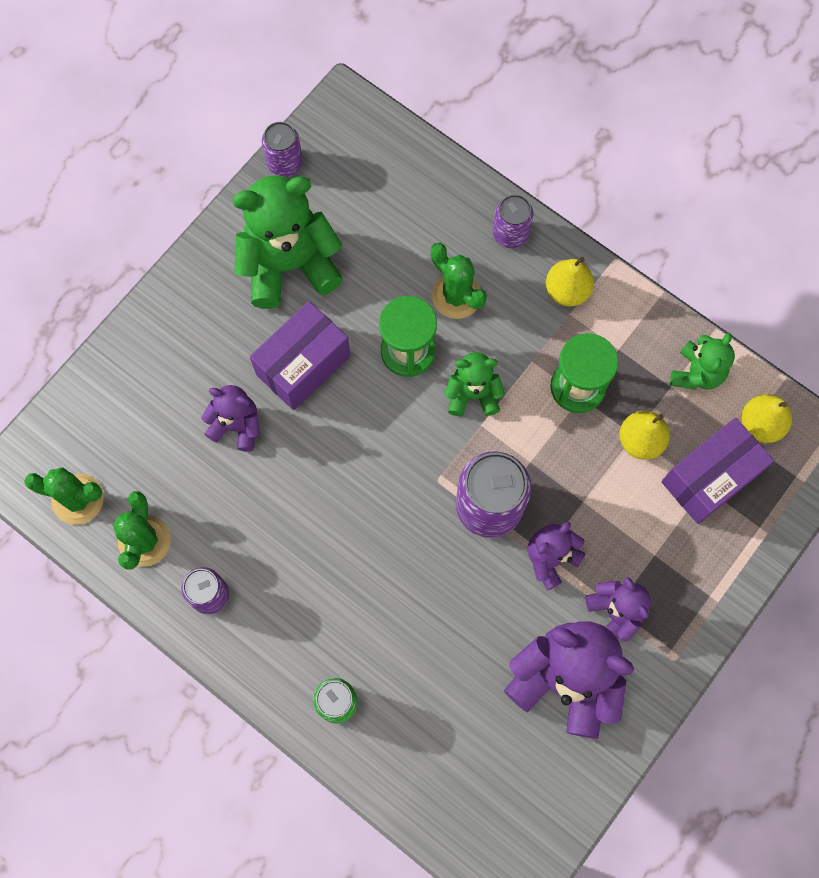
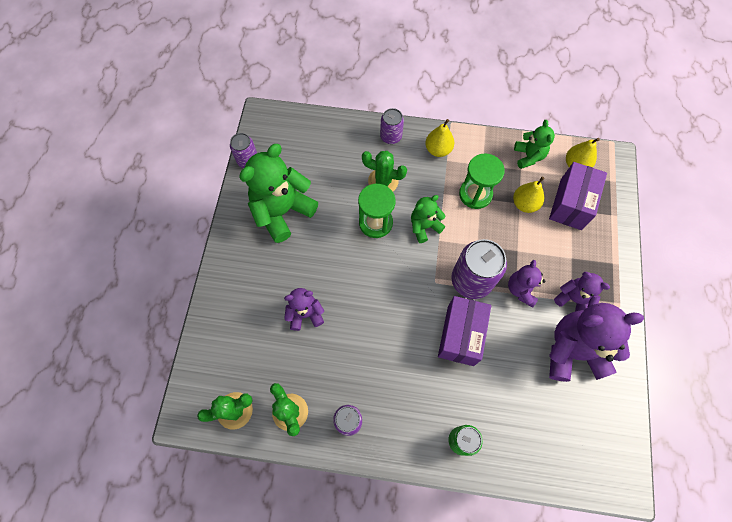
camera: 30 degrees left, 5 degrees down
purple box [250,301,351,410] -> purple box moved to [438,296,491,366]

